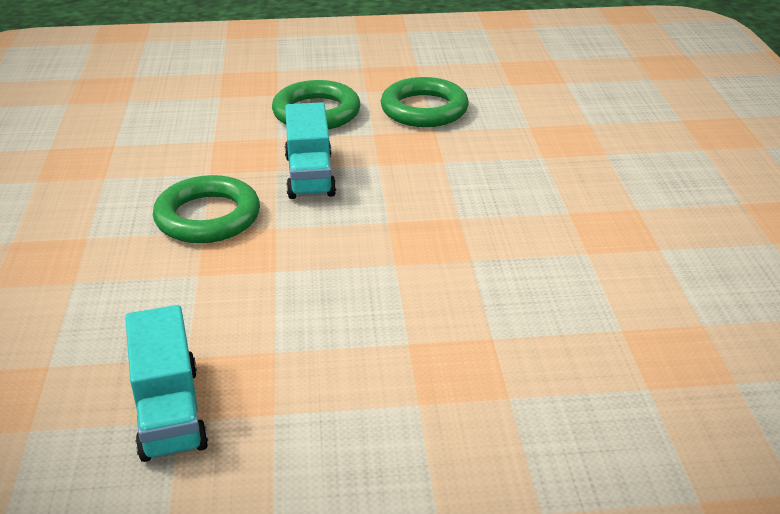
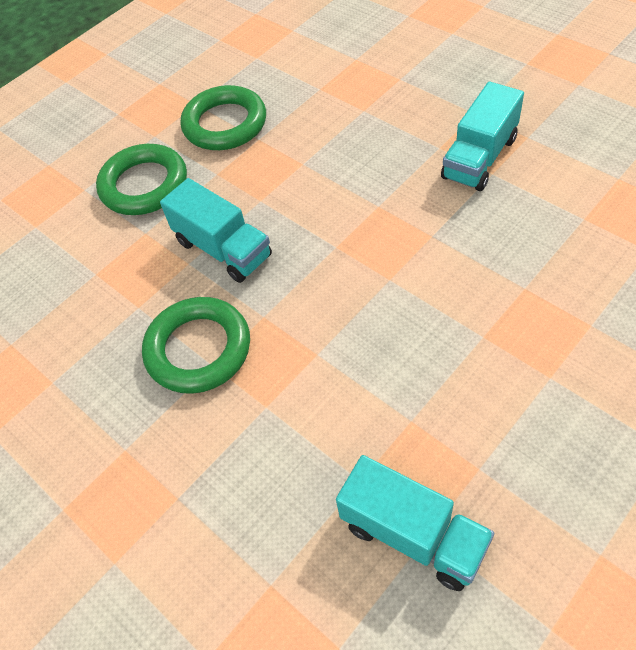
camera: 35 degrees left, 20 degrees up
none -> turquoise truck [441,82,524,191]

